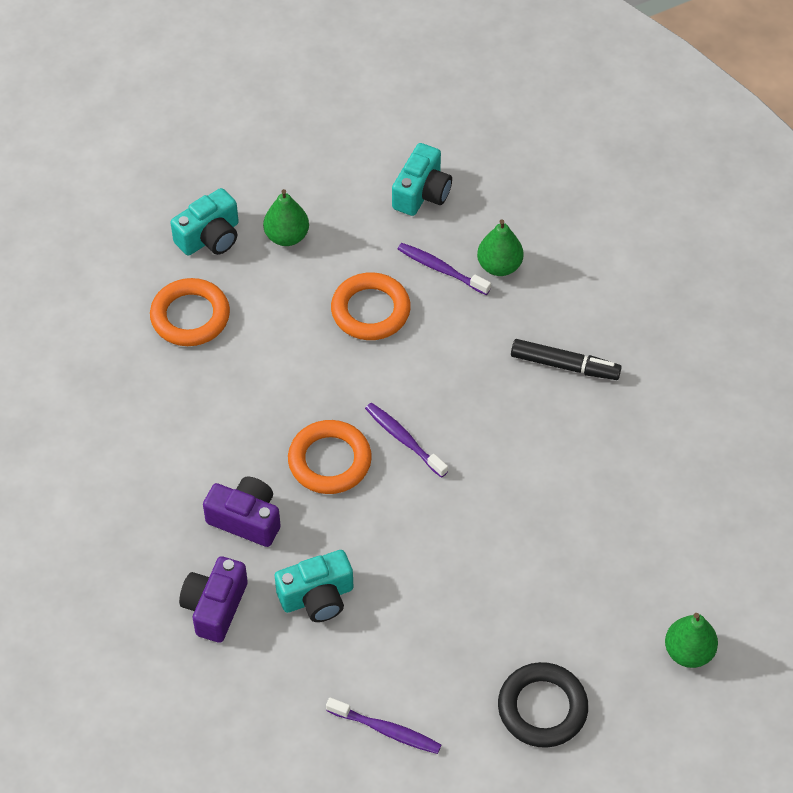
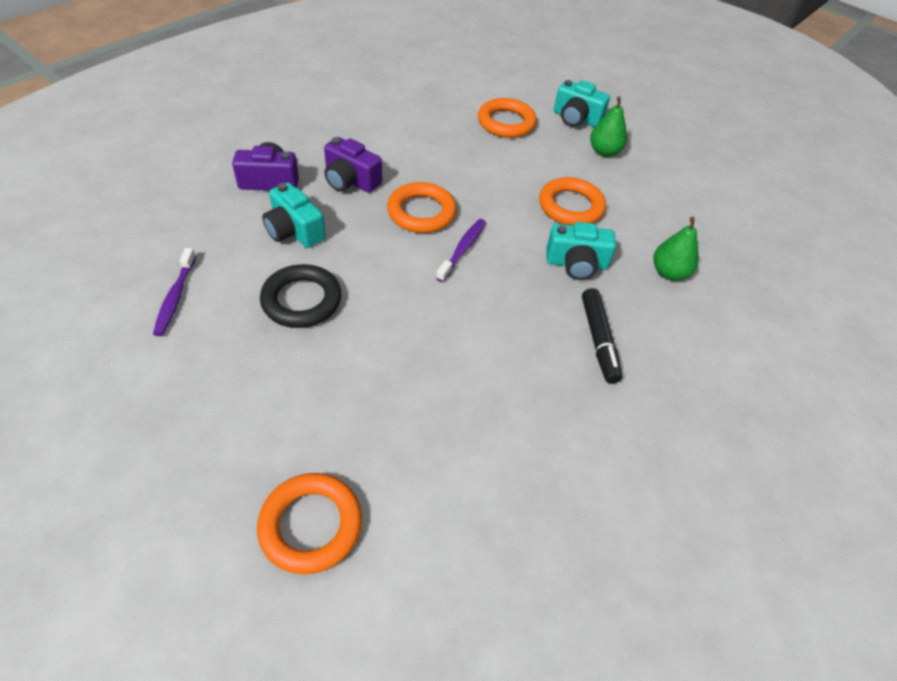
camera: 65 degrees right, 5 degrees down
purple camera [203,477,281,547] -> purple camera turned 120 degrees clockwise [324,137,382,193]
turquoise camera [392,143,452,216] -> turquoise camera moved to [546,222,616,280]
purple toothbrush [398,243,491,295] -> none
black ring [498,662,588,748] -> black ring moved to [260,264,341,328]
green pear [665,613,718,668] -> orange ring [257,473,362,574]

